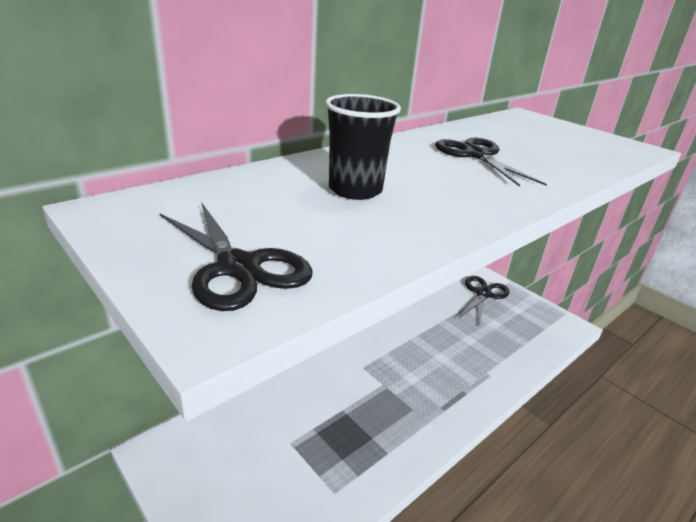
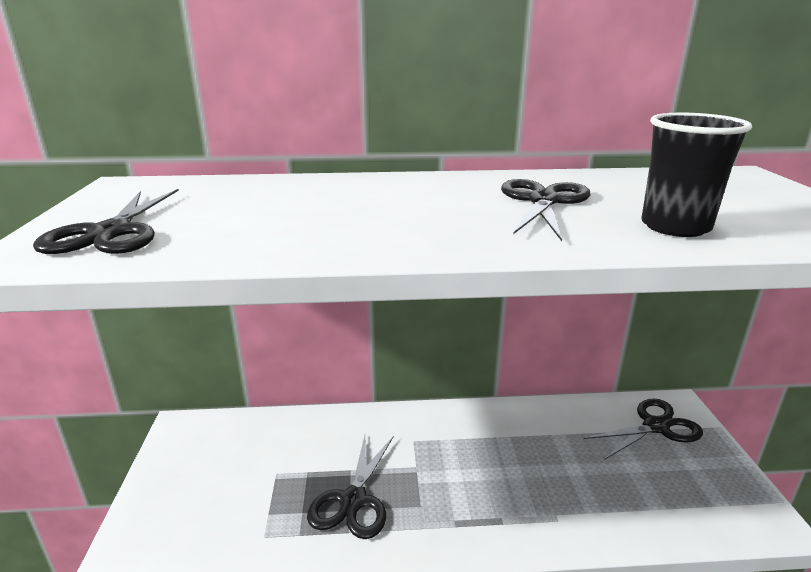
camera: 40 degrees right, 5 degrees down
black cup [325,94,401,200] -> black cup moved to [641,113,752,237]
none -> black scissors [307,435,394,539]

